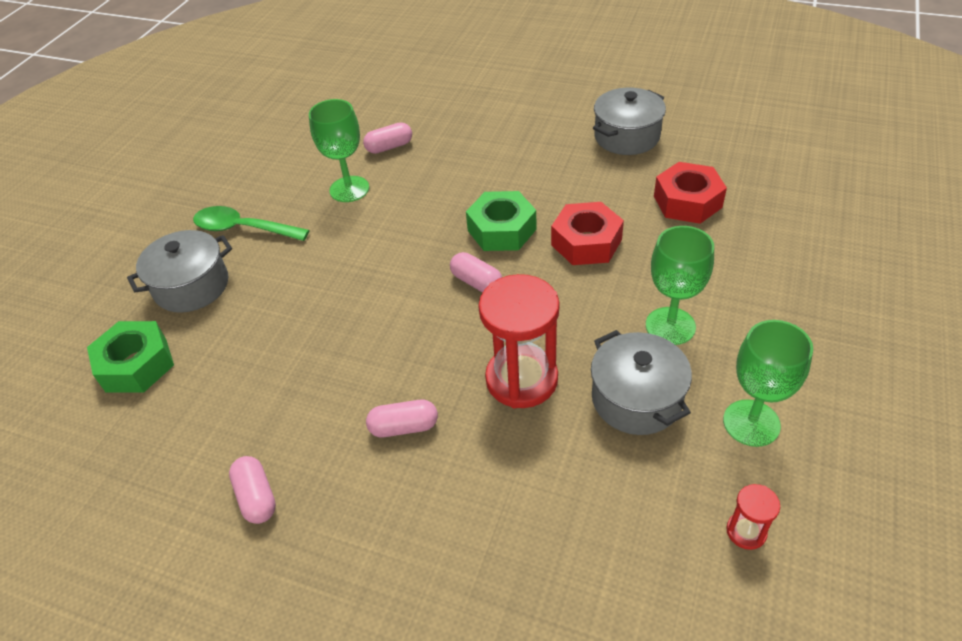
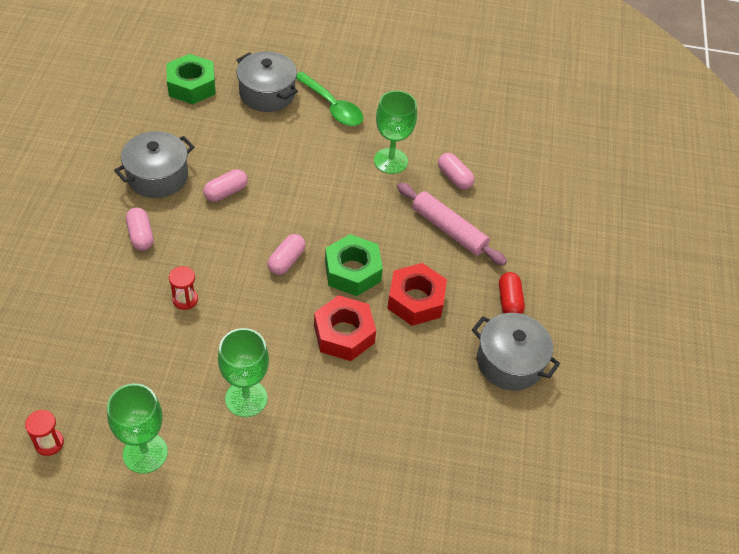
camera: 70 degrees right, 5 degrees up
green spoon [193,206,310,241] -> green spoon turned 135 degrees clockwise [296,72,363,126]
pink capsule [229,456,276,524] -> pink capsule moved to [203,169,248,202]
red hourglass [478,274,560,408] -> red hourglass [169,266,198,310], size x0.45
grey pot [591,330,692,435] -> grey pot moved to [114,131,194,198]
red nut [654,162,727,224] -> red nut moved to [387,263,447,326]
none -> pink rolling pin [397,183,507,266]
none -> red capsule [499,272,525,314]

